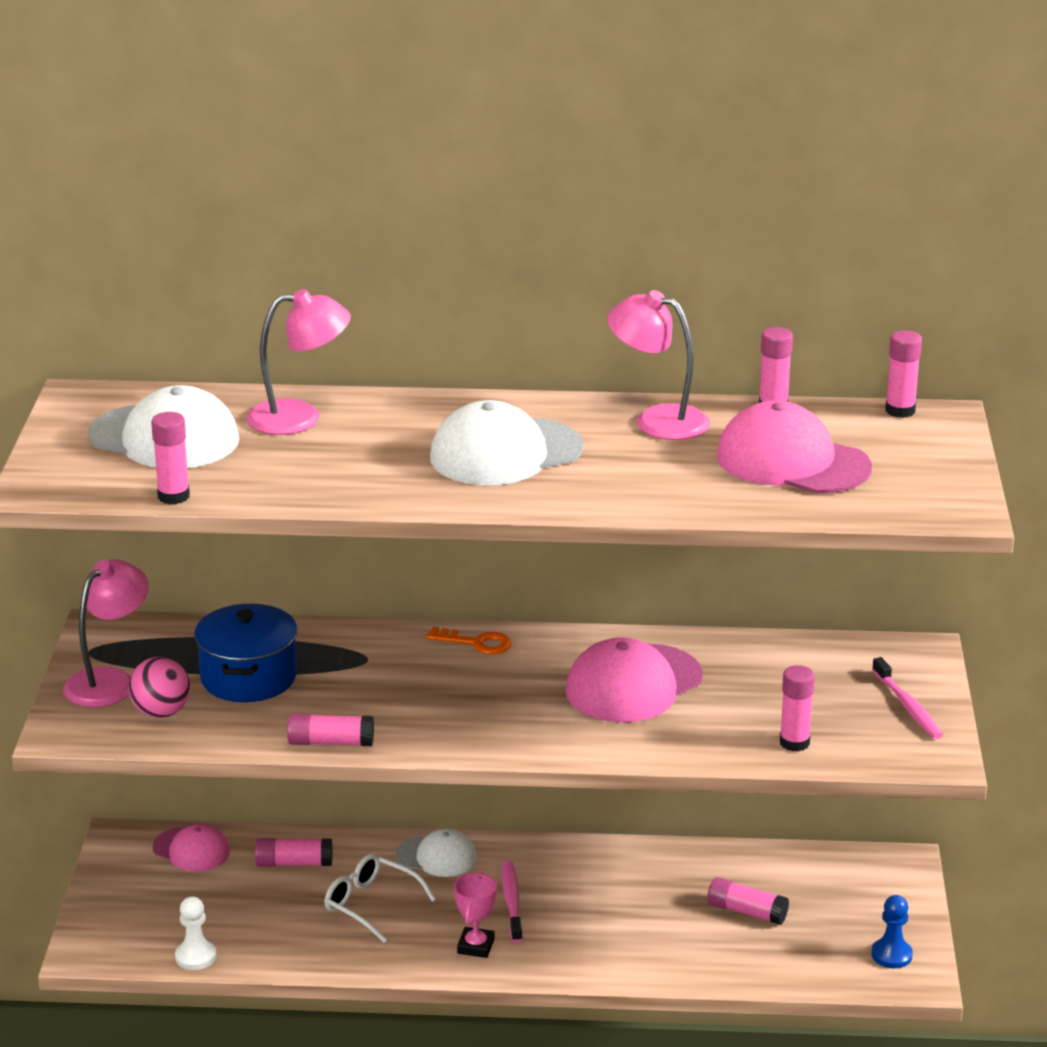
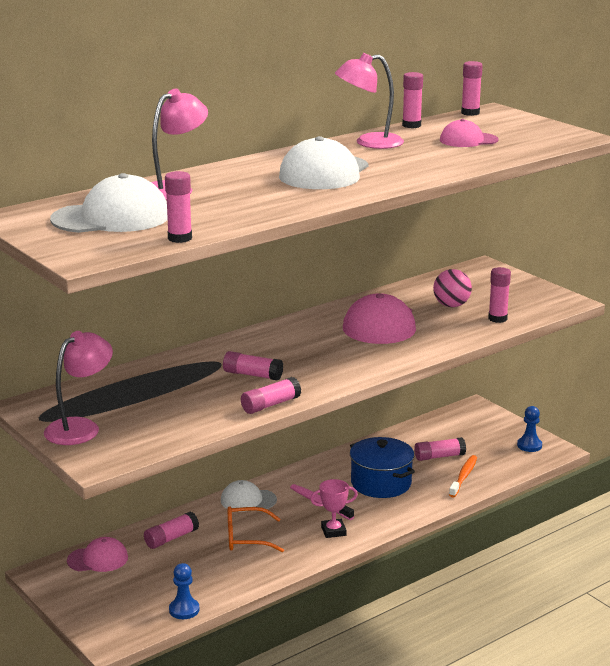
camera: 40 degrees left, 5 degrees down
pink lamp [63,560,149,707] -> pink lamp turned 45 degrees clockwise [44,331,113,445]
pink ball [128,657,190,718] -> pink ball moved to [433,269,472,307]
white pawn [175,897,216,970] -> blue pawn [169,563,199,619]
blue pot [194,604,297,702] -> blue pot moved to [350,437,415,498]
white glasses [325,853,436,943] -> orange glasses [227,506,284,552]
white cap [396,829,477,877] -> white cap turned 150 degrees counterclockwise [221,480,277,512]
orange key [426,627,511,654] -> none
pink trophy [454,872,497,958] -> pink trophy turned 75 degrees counterclockwise [310,479,358,538]
pink cap [716,400,872,493] -> pink cap [440,119,499,147], size x0.59
pink toothbrush [872,657,943,739] -> none
none -> pink glue stick [223,351,283,381]
none -> orange toothbrush [449,455,477,497]

